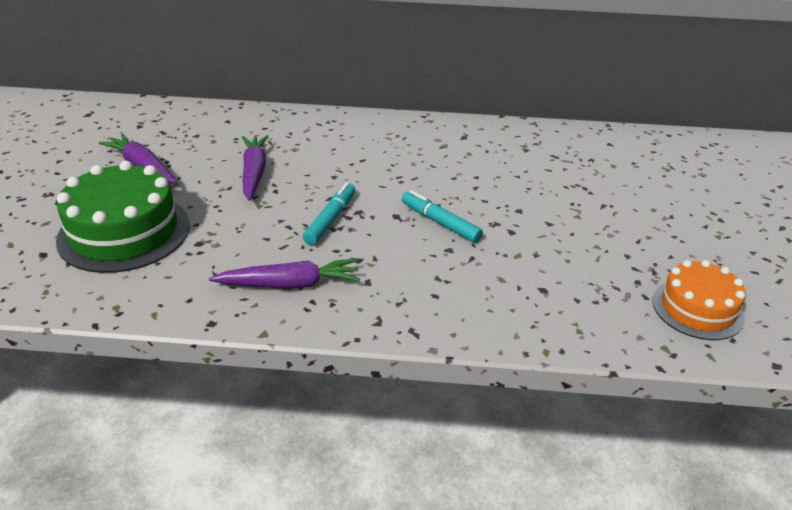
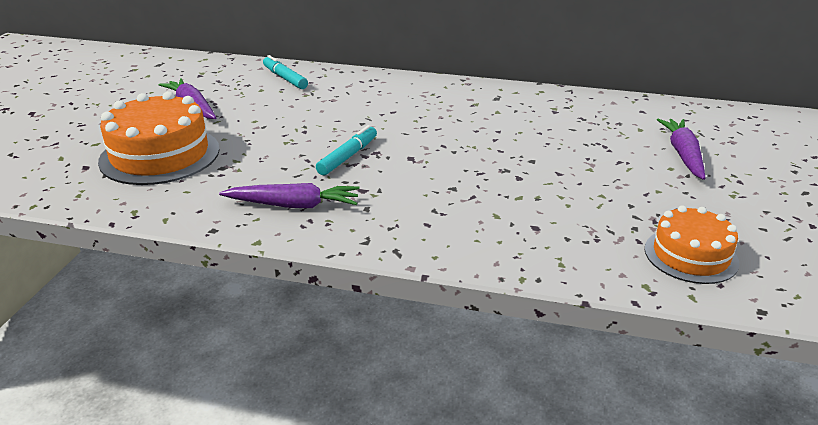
camera: 10 degrees right, 5 degrees down
green cake [56,161,190,273] -> orange cake [98,91,220,185]
purple carrot [242,135,269,201] -> purple carrot moved to [657,119,705,180]
turquoise marker [402,190,483,243] -> turquoise marker moved to [263,55,308,89]

